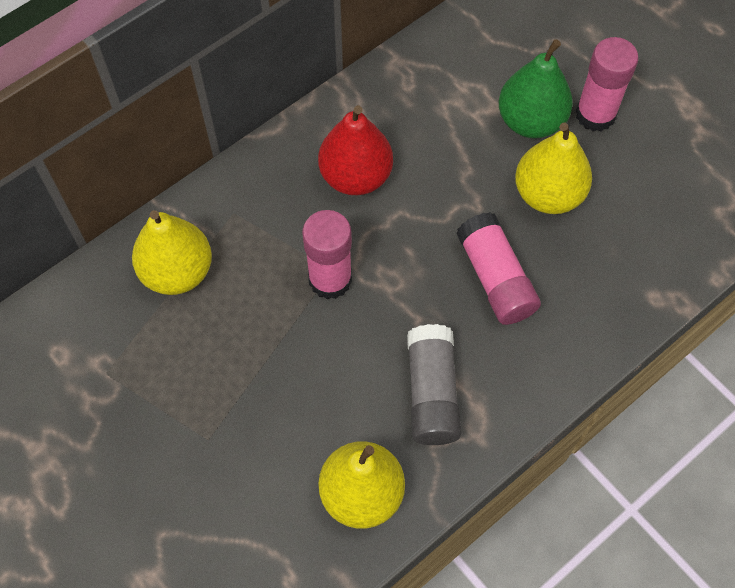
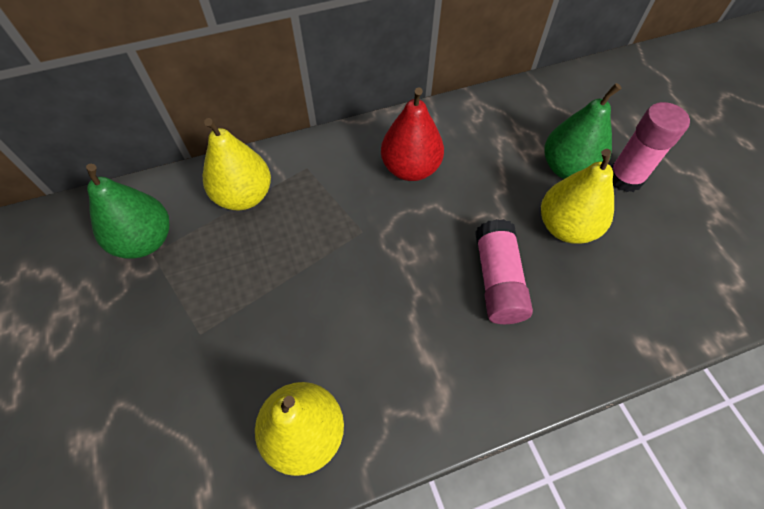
camera: 20 degrees right, 5 degrees down
pink glue stick [302,210,352,299] -> none
grey glue stick [407,324,461,445] -> none
none -> green pear [86,164,170,259]

